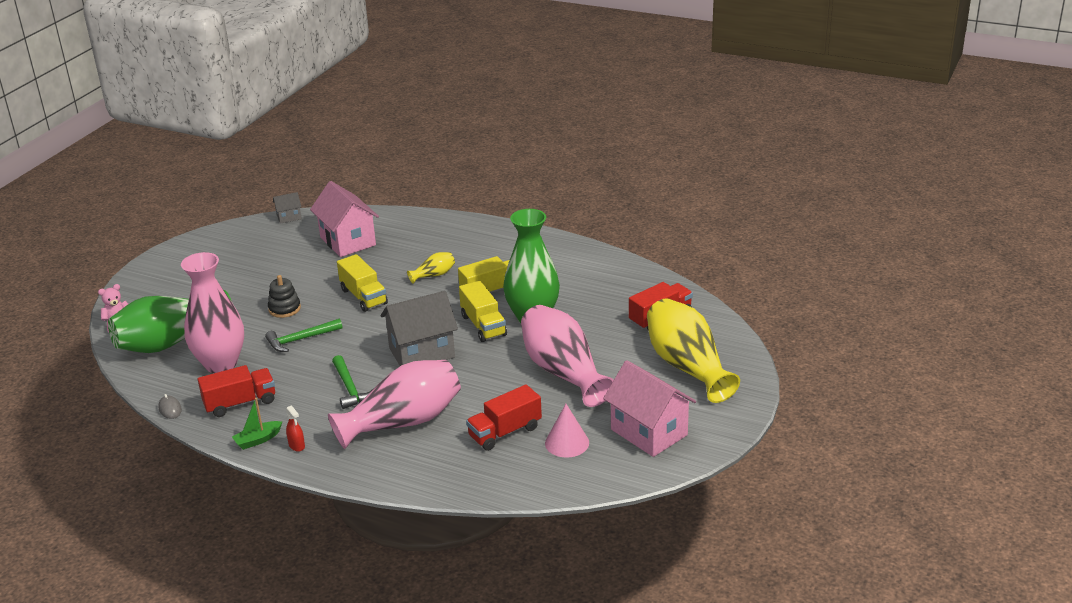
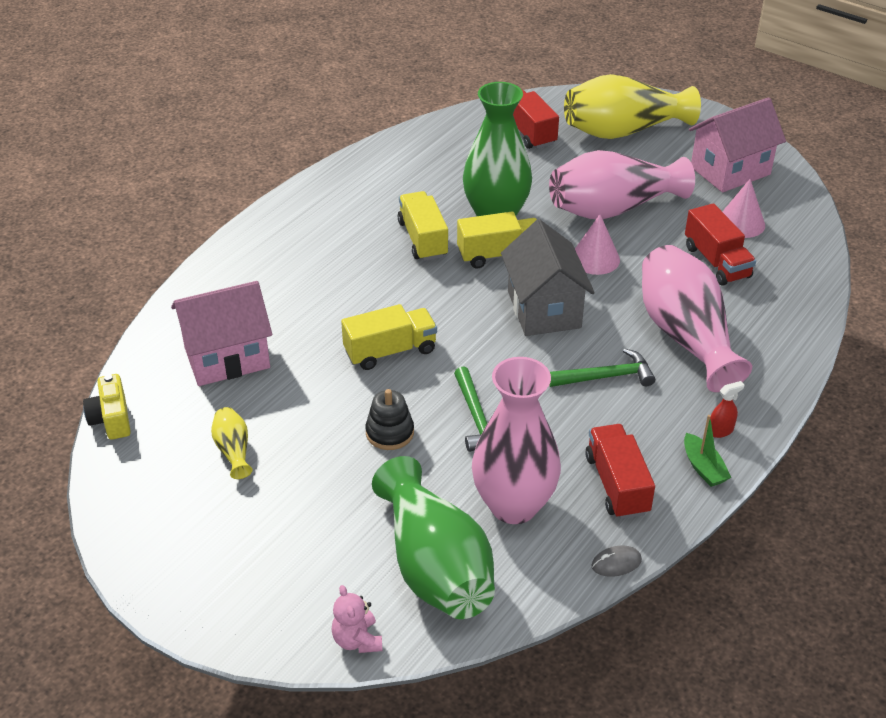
camera: 80 degrees left, 10 degrees up
grey house [273,192,302,224] -> yellow camera [83,374,131,440]
yellow vase [407,252,455,284] -> yellow vase moved to [211,407,252,479]
none -> pink cone [575,214,620,275]

